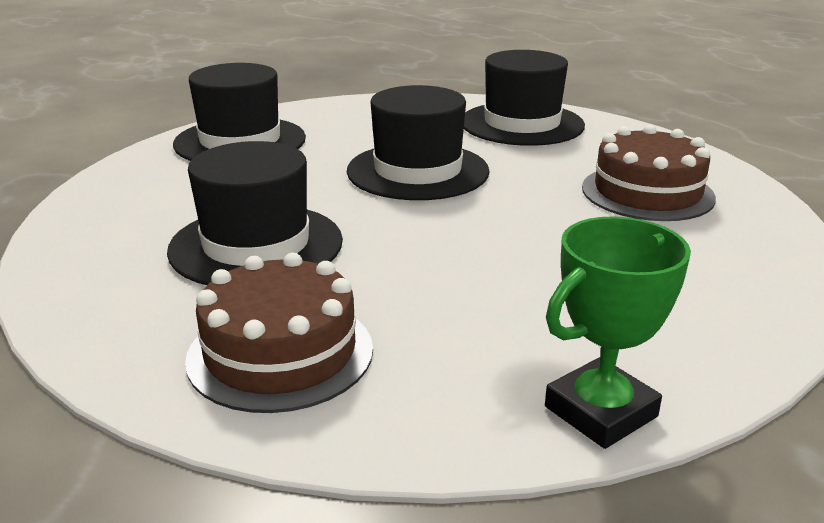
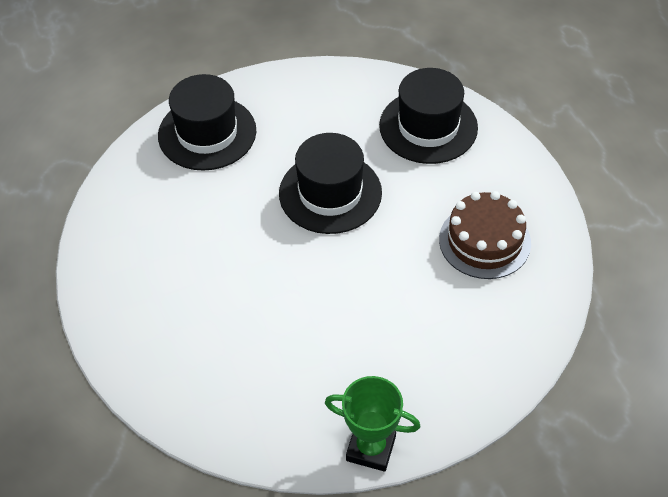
camera: 10 degrees right, 25 degrees up
black hat [167,141,343,285] -> none
brown cake [185,253,373,413] -> none
green trophy [545,216,691,449] -> green trophy turned 45 degrees clockwise [325,376,421,472]

